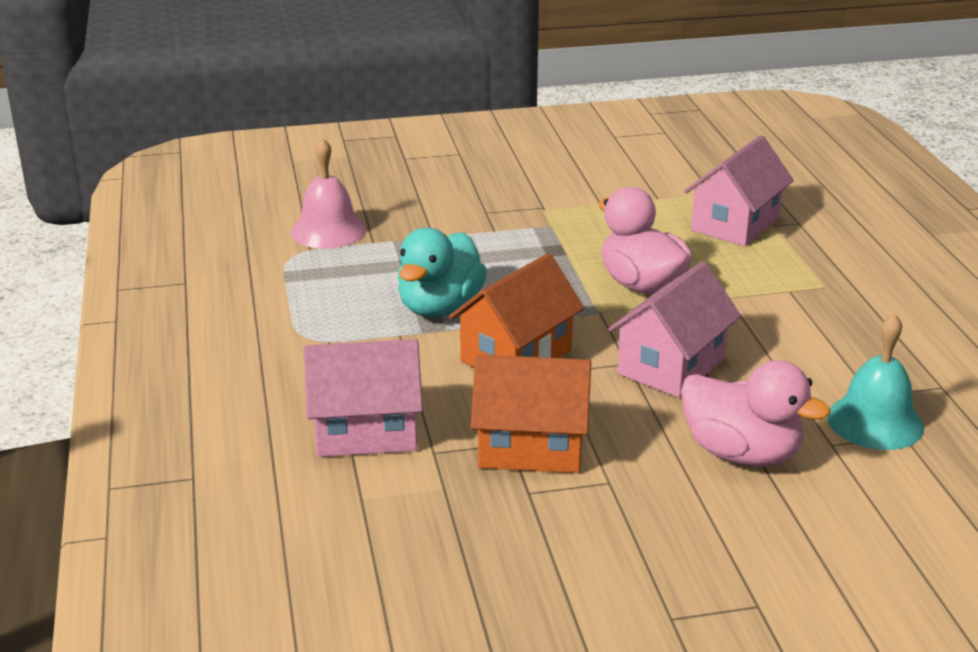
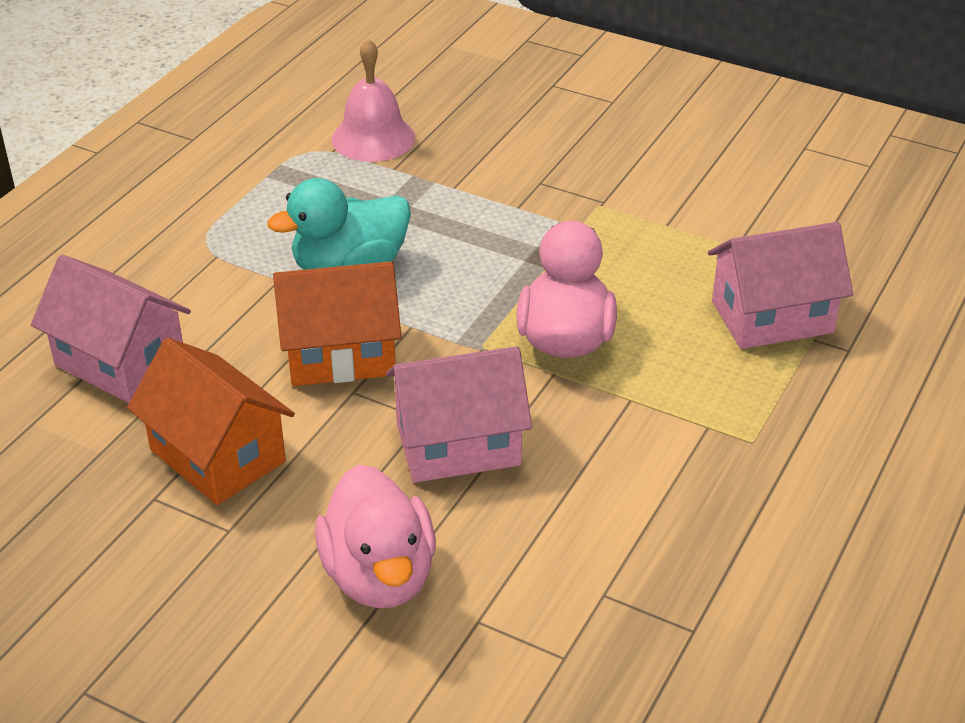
camera: 40 degrees right, 10 degrees up
turquoise bell [827,313,924,450] -> none

